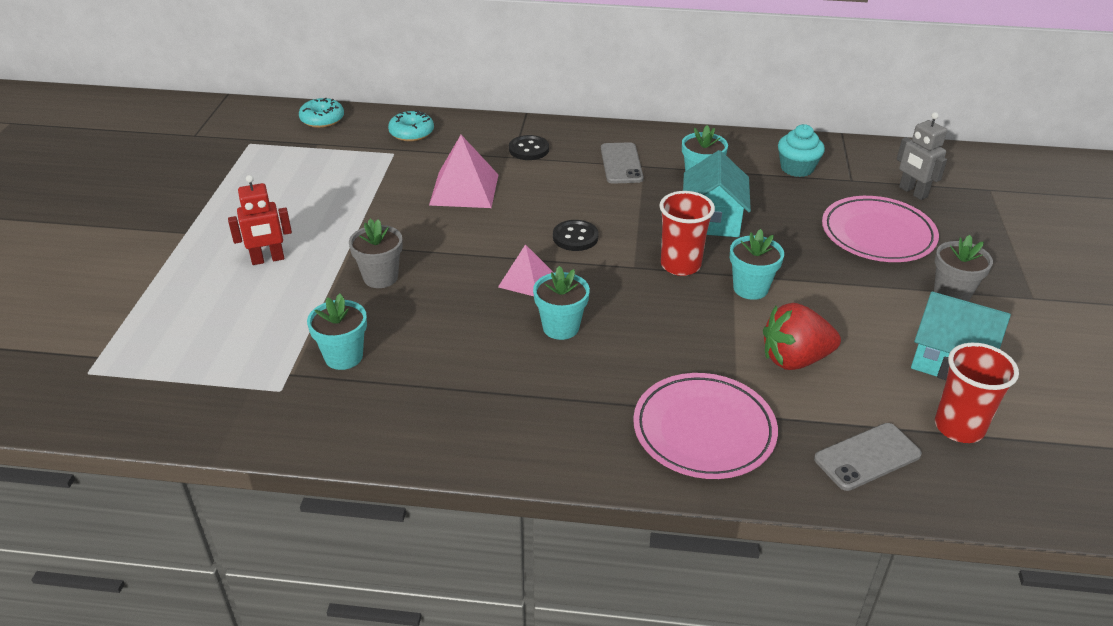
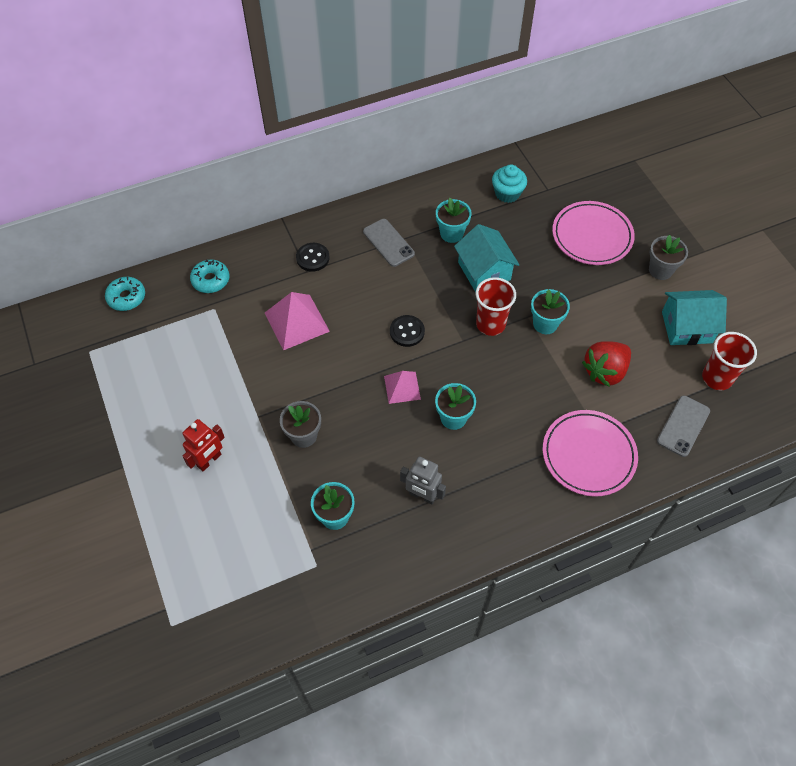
camera: 30 degrees left, 20 degrees up
grey robot [897,112,947,200] -> grey robot moved to [400,457,446,505]

